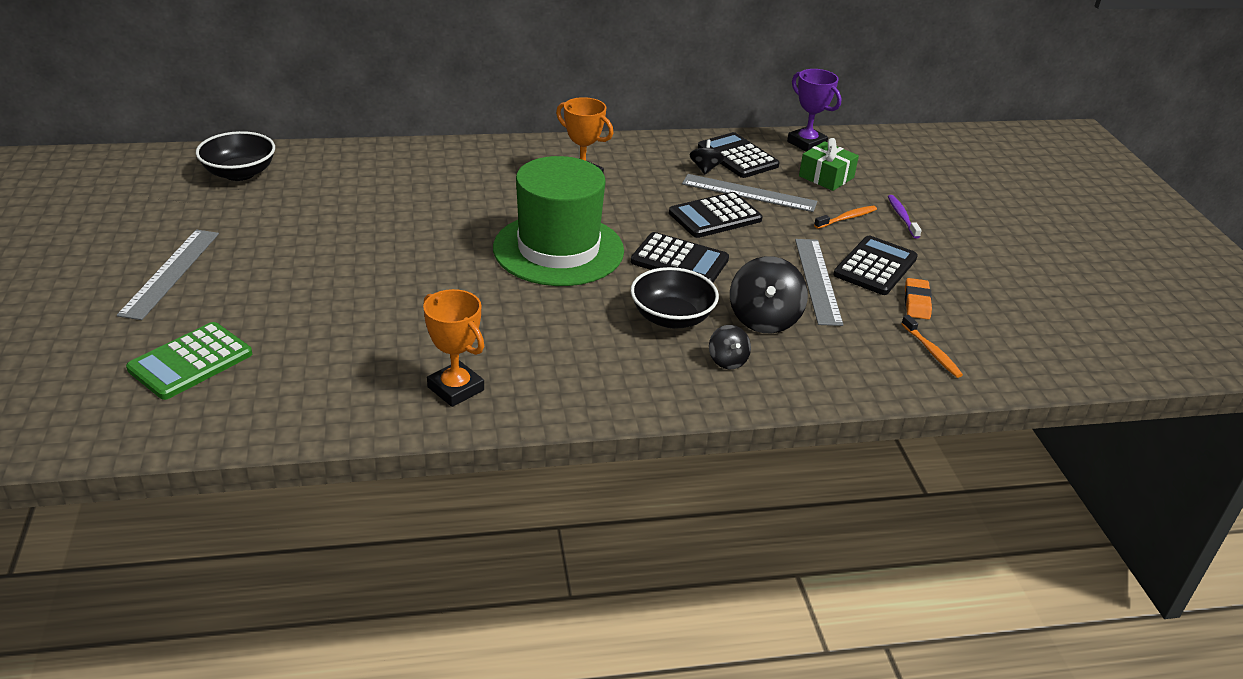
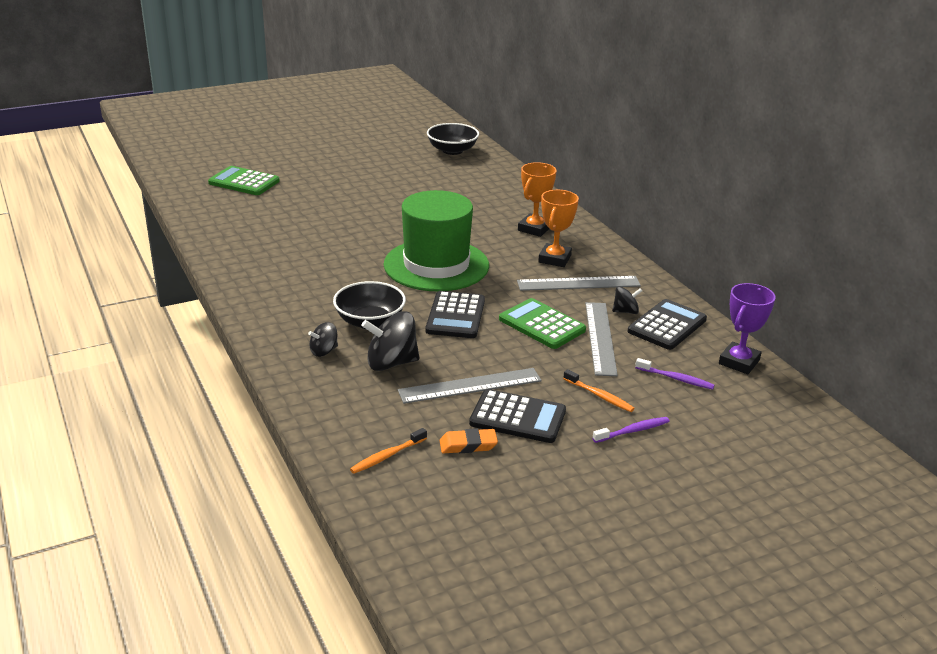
camera: 75 degrees right, 5 degrees down
grey ruler [117,230,219,320] -> grey ruler moved to [517,276,641,291]
orange trophy [423,289,484,407] -> orange trophy moved to [518,162,557,237]
black calculator [669,192,763,238] -> green calculator [499,298,586,349]
green gift [799,138,859,191] -> purple toothbrush [635,358,715,390]

